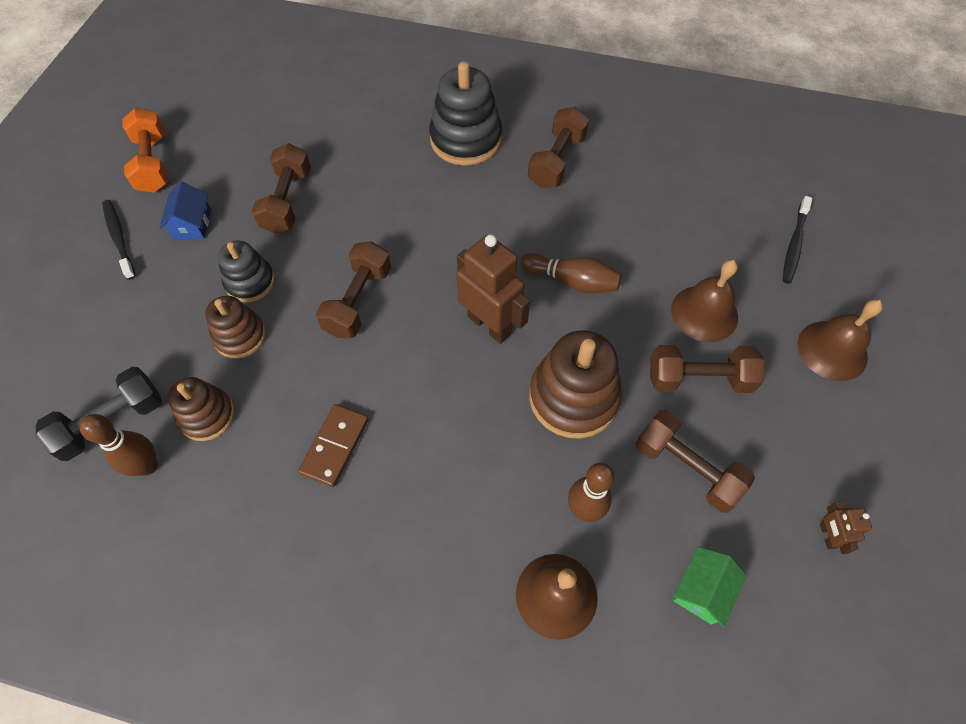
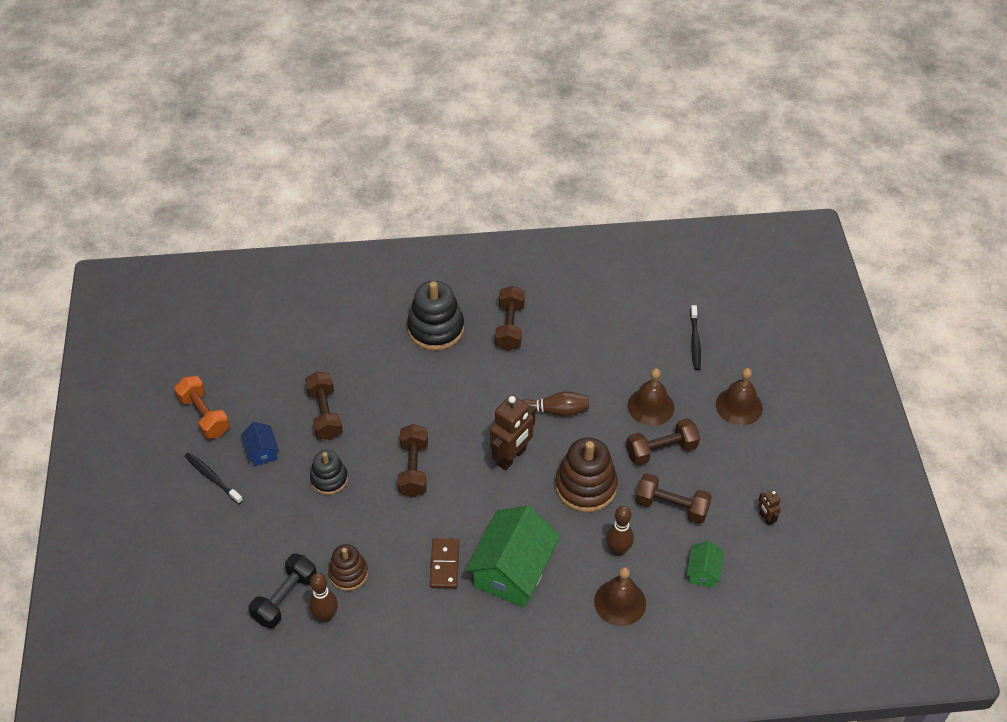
camera: 20 degrees left, 10 degrees down
brown stacking toy [205,296,266,359] -> none
brown robot [456,234,530,344] -> brown robot turned 105 degrees clockwise [490,395,536,470]
none -> green house [465,506,561,608]

